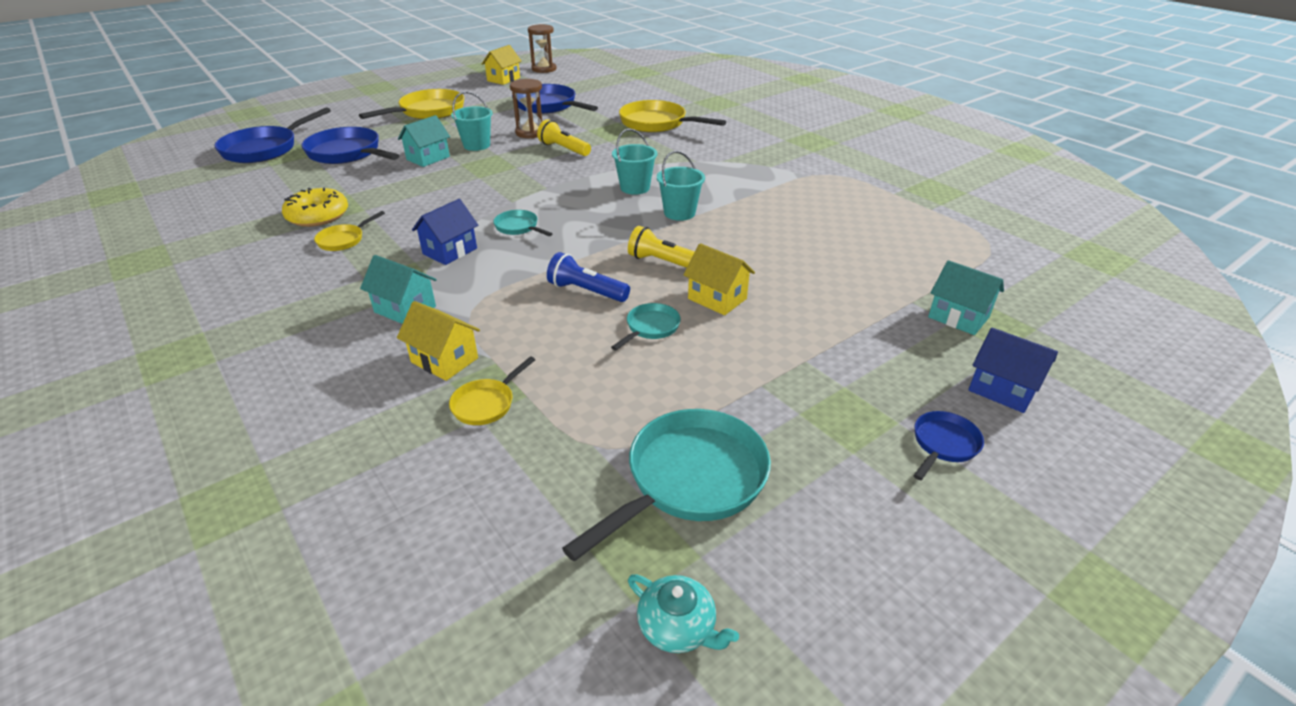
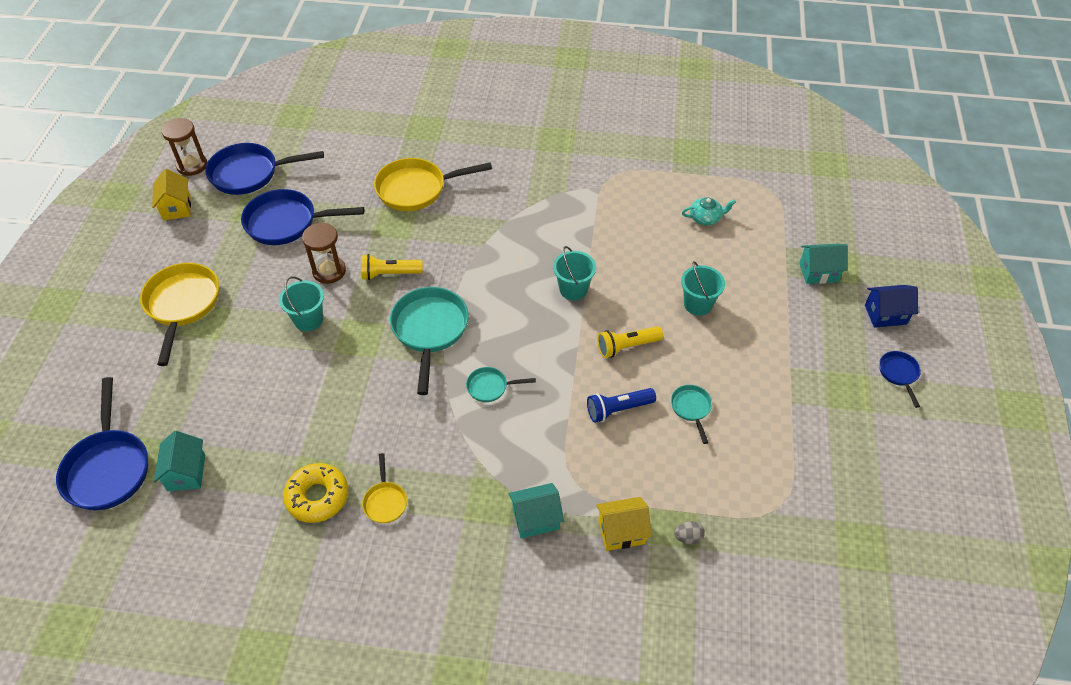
camera: 45 degrees left, 15 degrees up
blue pan [301,127,400,164] -> blue pan moved to [205,143,324,195]
turquoise house [398,115,450,167] -> turquoise house moved to [154,431,205,491]
blue house [412,199,478,265] -> none
yellow pan [449,356,535,425] -> grey egg [674,521,705,545]
turquoise pan [562,409,771,562] -> turquoise pan moved to [390,287,469,395]
turquoise bucket [612,128,657,195] -> turquoise bucket moved to [681,261,725,316]
turquoise teapot [628,574,739,653] -> turquoise teapot moved to [682,197,736,225]
yellow house [683,243,755,315] -> none

